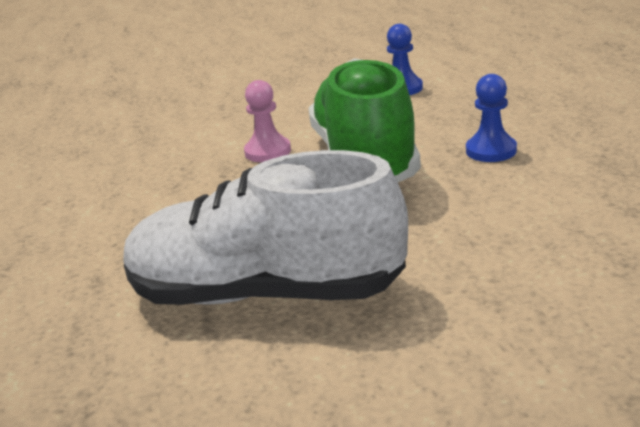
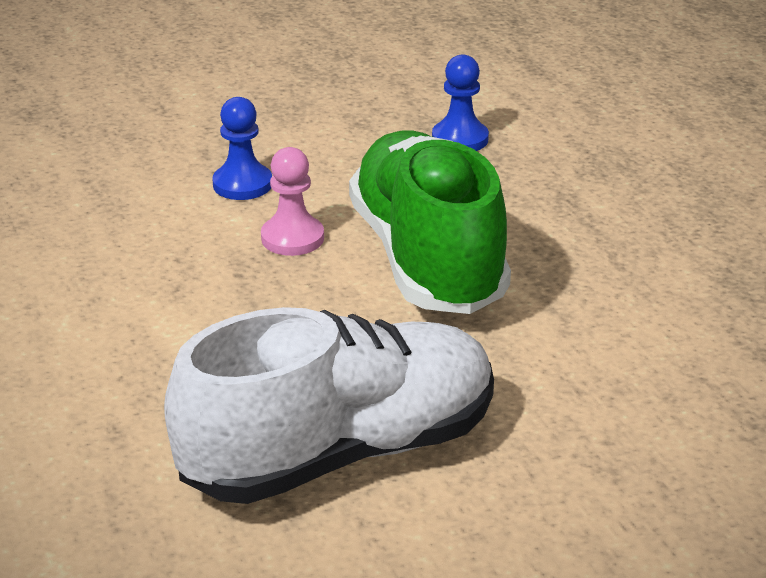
camera: 10 degrees left, 5 degrees up
white shoe [123,150,408,305] -> white shoe turned 150 degrees clockwise [164,307,494,504]
blue pawn [466,74,517,162] -> blue pawn moved to [212,97,272,200]

